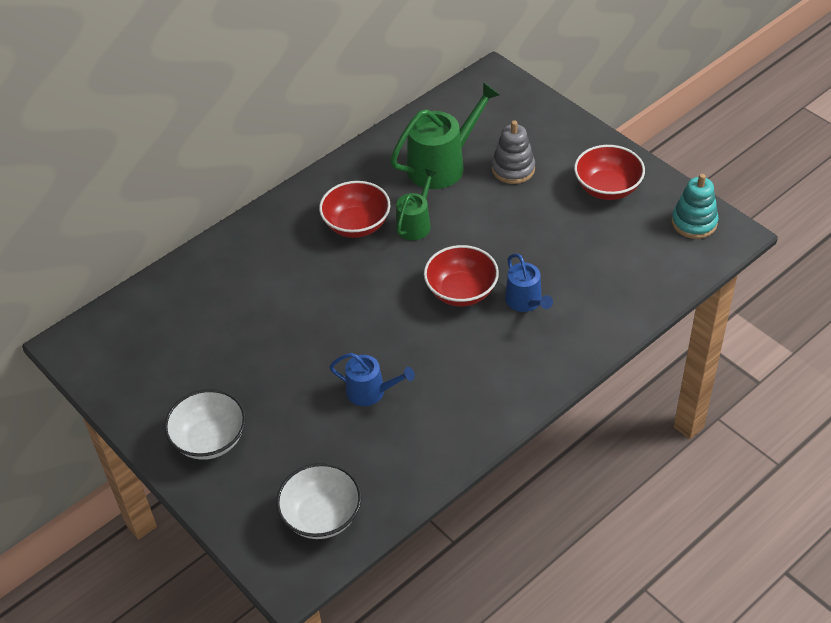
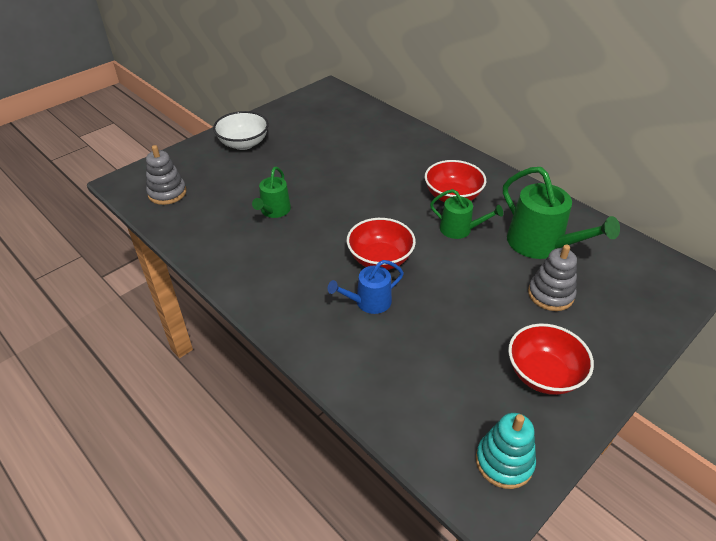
camera: 85 degrees right, 5 degrees down
white bowl [276,463,362,539] -> grey stacking toy [146,145,186,205]
blue watering can [330,353,415,406] -> green watering can [252,167,291,218]

